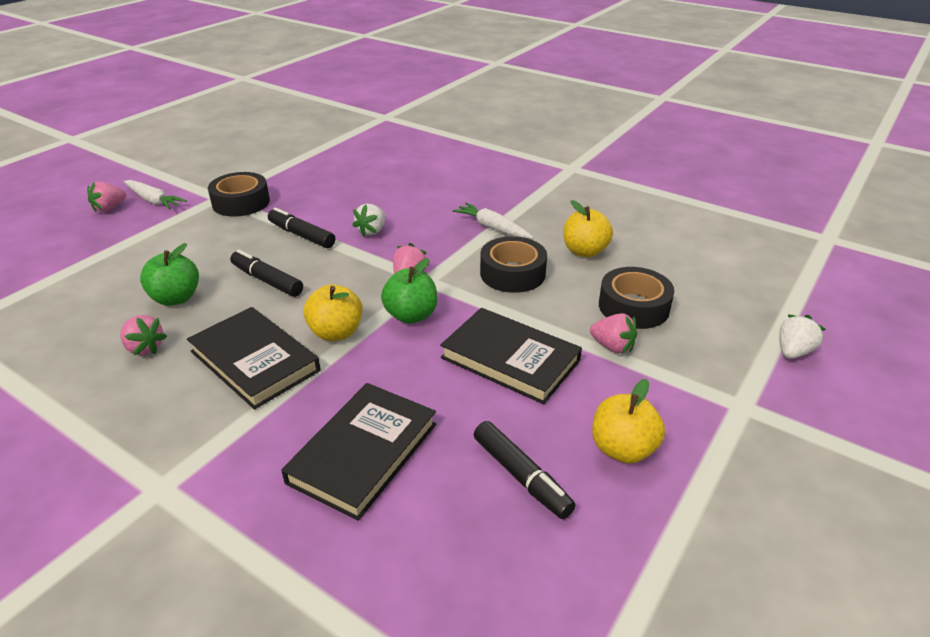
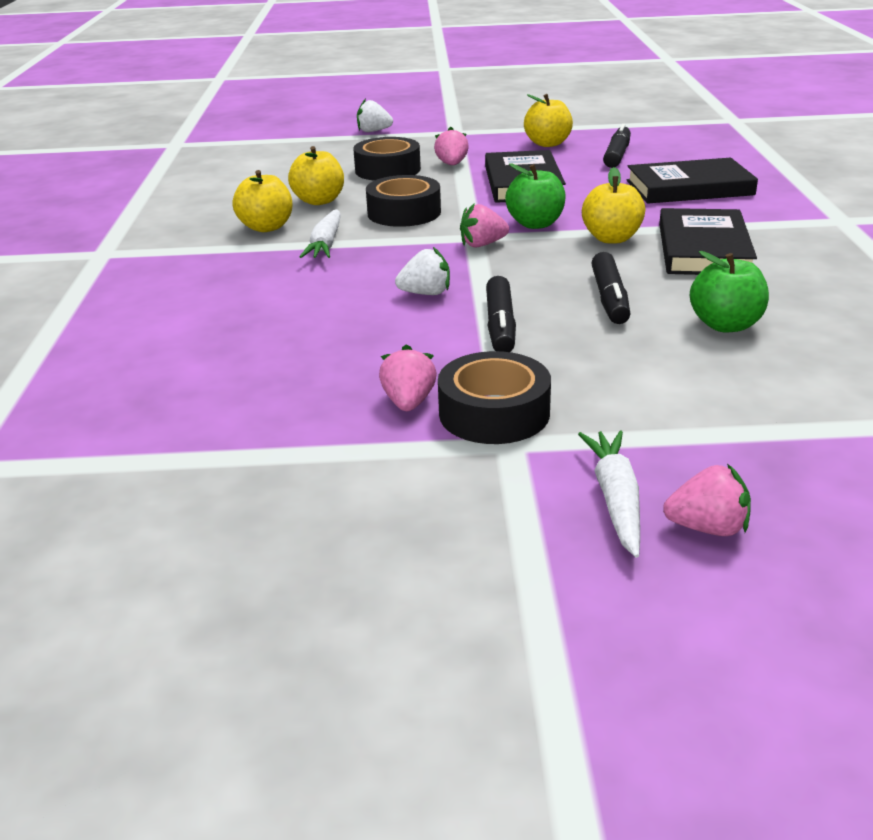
camera: 125 degrees left, 5 degrees down
pink strawberry [120,315,167,355] -> pink strawberry moved to [379,344,436,411]
none -> yellow apple [232,170,292,232]

